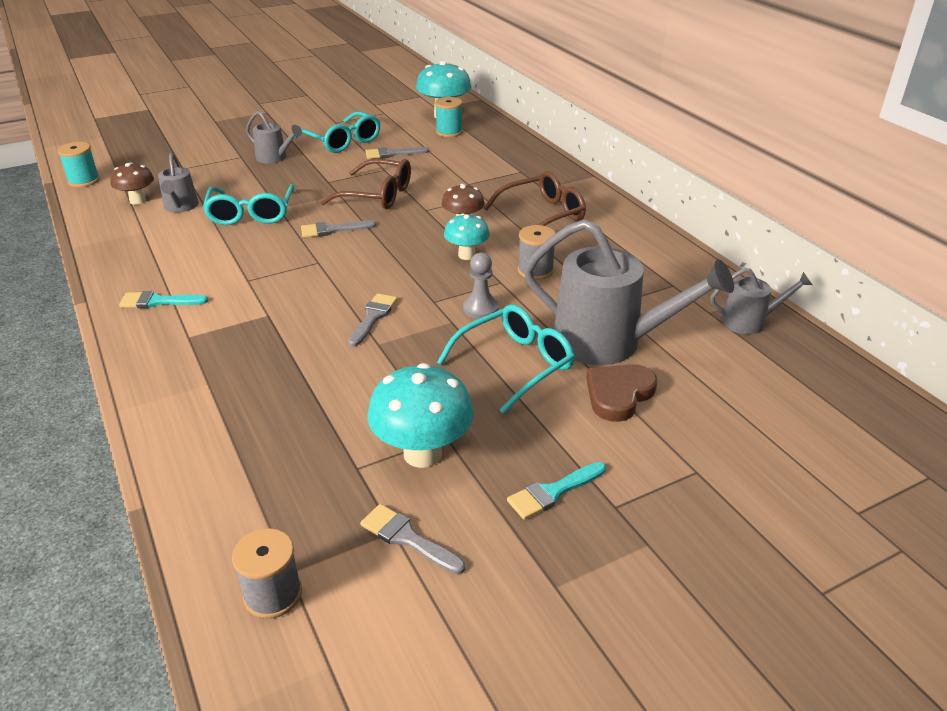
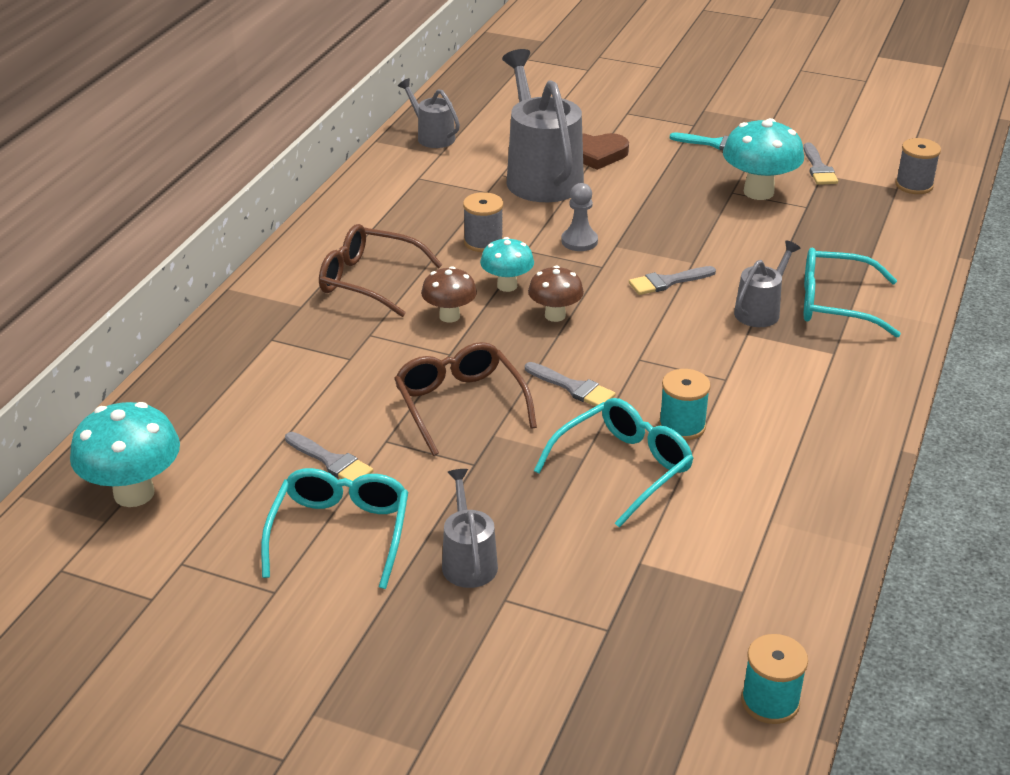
camera: 130 degrees left, 0 degrees up
brown mushroom [110,163,154,205] -> brown mushroom moved to [528,265,584,322]
turquoise brush [119,291,208,308] -> none
grey watering can [158,153,199,213] -> grey watering can moved to [734,240,801,327]
turquoise spool [435,97,463,137] -> turquoise spool moved to [659,369,711,441]
turquoise glasses [437,305,575,414] -> turquoise glasses moved to [804,248,901,338]

